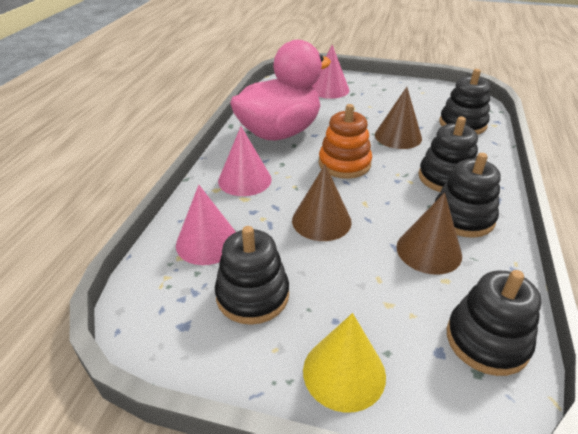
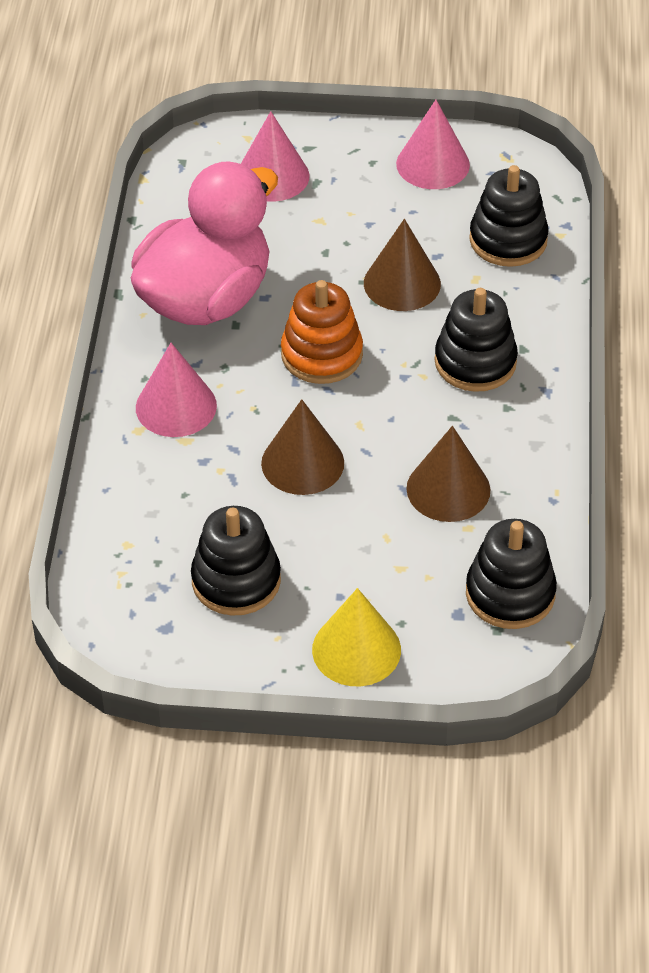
camera: 10 degrees left, 10 degrees up
pink cone [176,185,236,265] -> pink cone moved to [396,100,470,189]
black stacking toy [435,153,501,238] -> none

